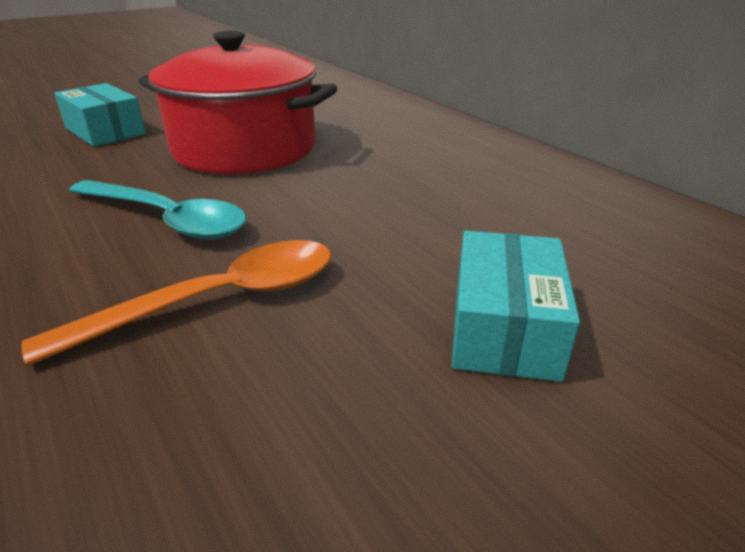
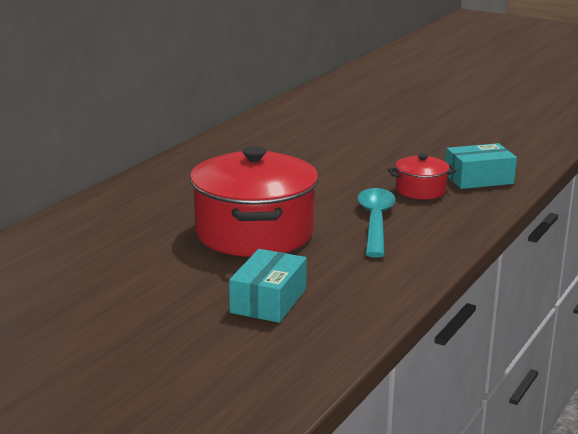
camera: 115 degrees left, 10 degrees down
orange spoon [21,240,332,366] -> red pot [388,154,457,199]
turquoise box [452,231,580,382] -> turquoise box moved to [446,143,517,189]

